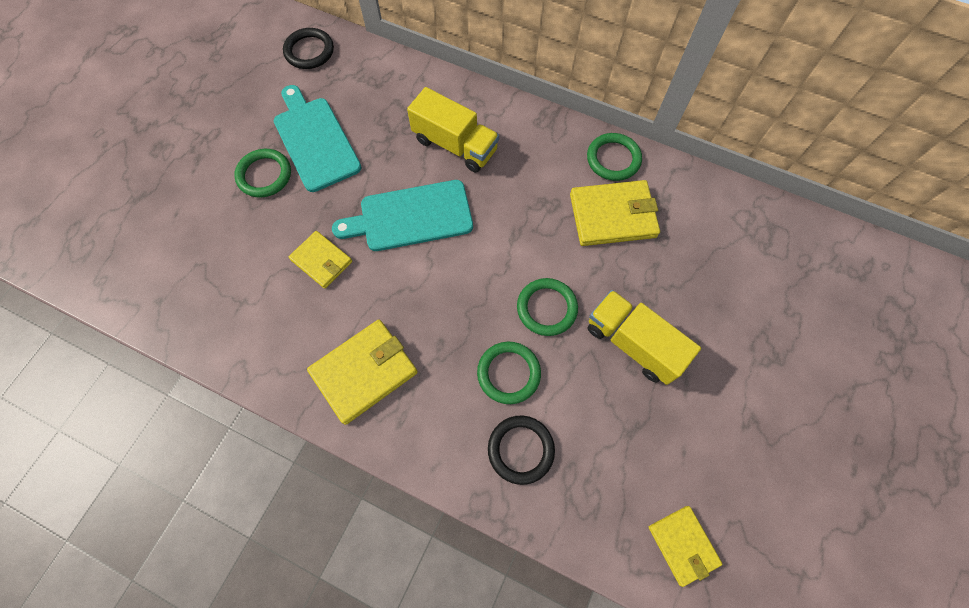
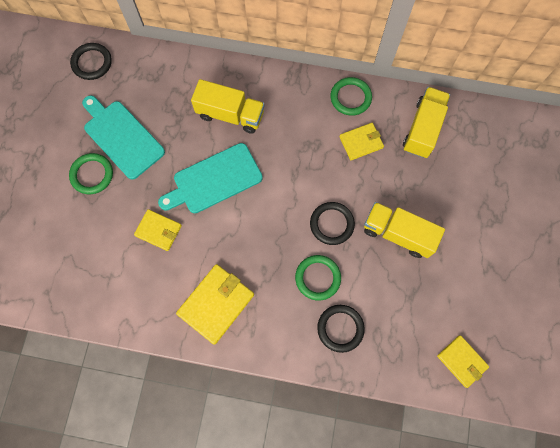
camera: 15 degrees left, 5 degrees up
green ring [517,278,578,336] -> black ring [310,202,355,245]
yellow wallet [570,180,660,246] -> yellow wallet [339,123,384,160], size x0.62
none -> yellow truck [403,87,450,158]

